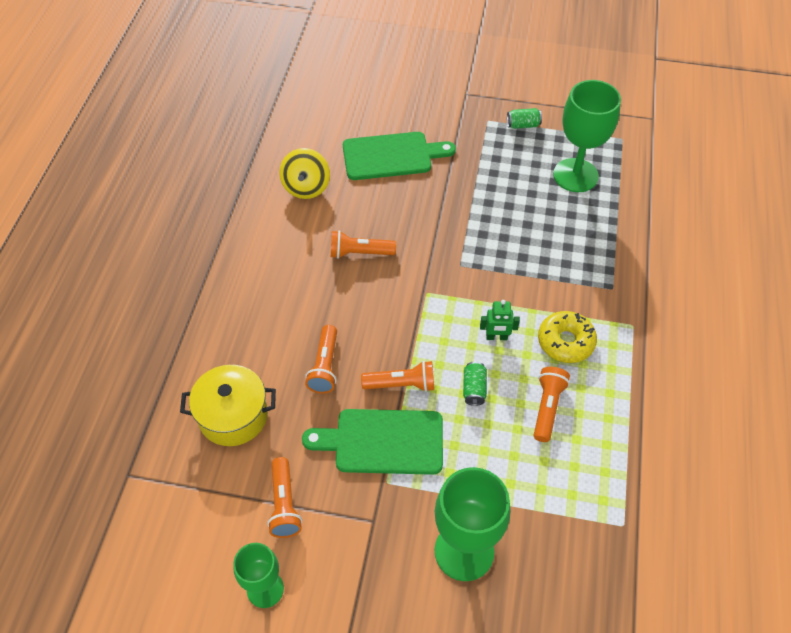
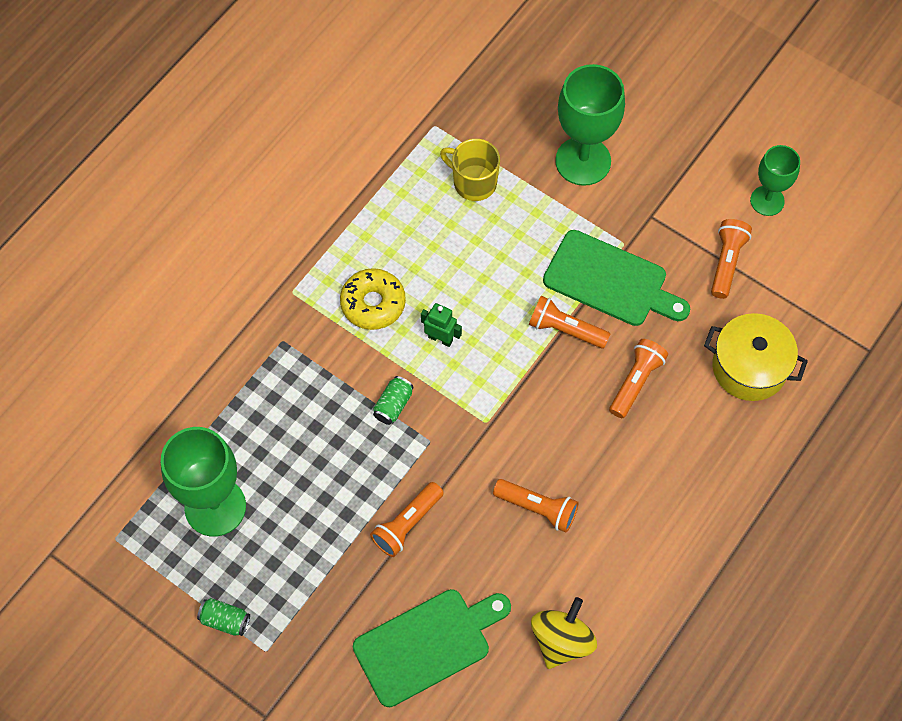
camera: 155 degrees left, 10 degrees up
green cutting board [343,132,456,180] -> green cutting board turned 135 degrees clockwise [353,589,511,707]
green can [463,361,487,406] -> green can moved to [373,376,414,425]
orange flashlight [534,367,570,442] -> orange flashlight moved to [370,482,444,557]
none -> yellow mug [440,139,500,201]

